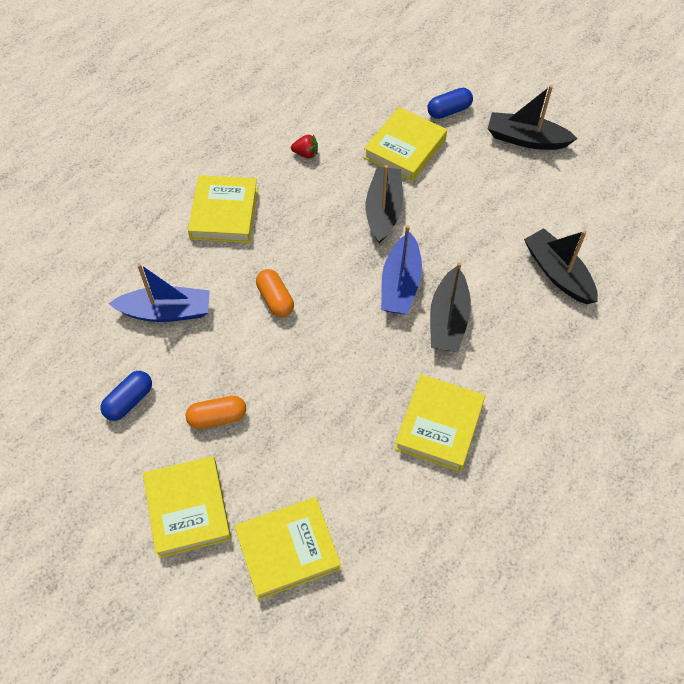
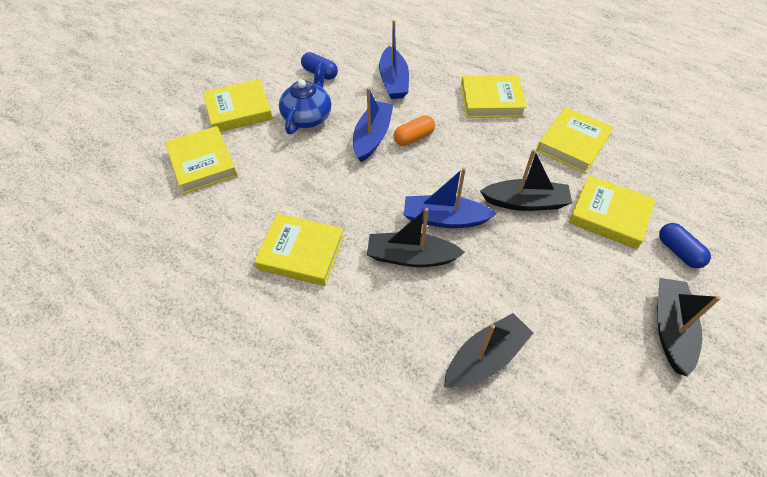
camera: 85 degrees right, 5 degrees down
orange capsule [186,396,246,429] -> blue teapot [279,62,331,134]
red strawberry [291,134,318,159] -> yellow book [537,107,614,174]
none -> blue boat [353,88,393,162]

